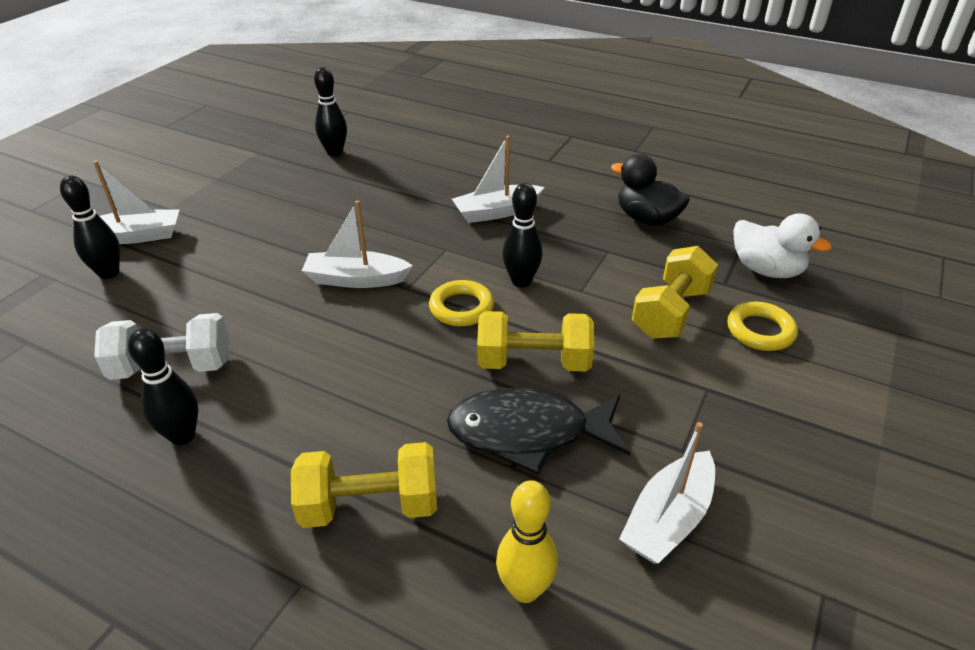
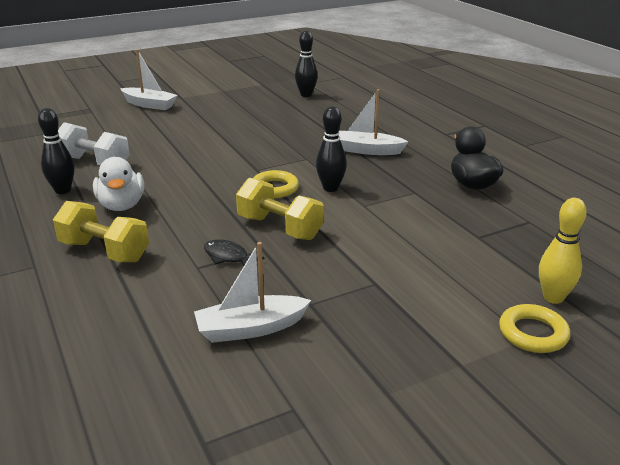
camera: 35 degrees right, 10 degrees down
black bowling pin [60,176,120,279] -> none
white boat [302,200,413,288] -> none
black fish [447,388,630,474] -> black fish [204,239,265,266], size x0.49
yellow bowling pin [496,480,558,603] -> yellow bowling pin moved to [539,198,587,304]
yellow dumbbell [632,246,718,339] -> none
yellow ring [727,301,798,351] -> yellow ring moved to [499,304,570,353]
white duck [733,213,832,278] -> white duck moved to [93,157,144,211]

